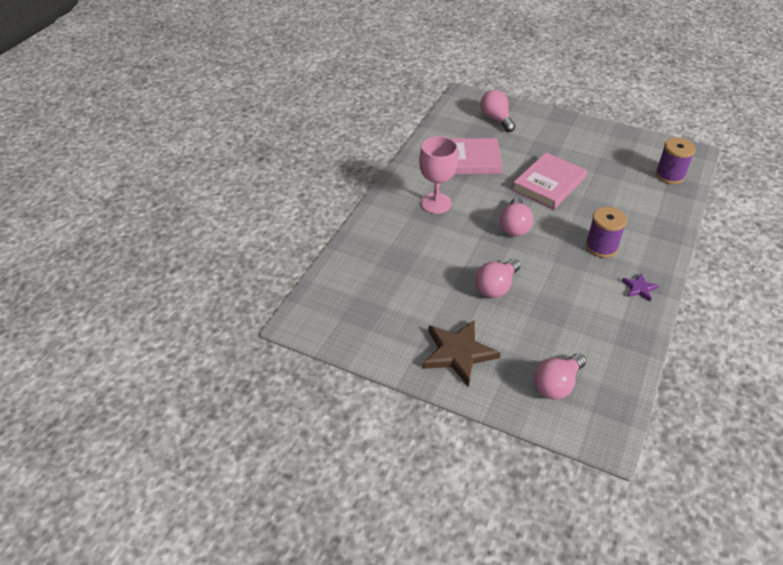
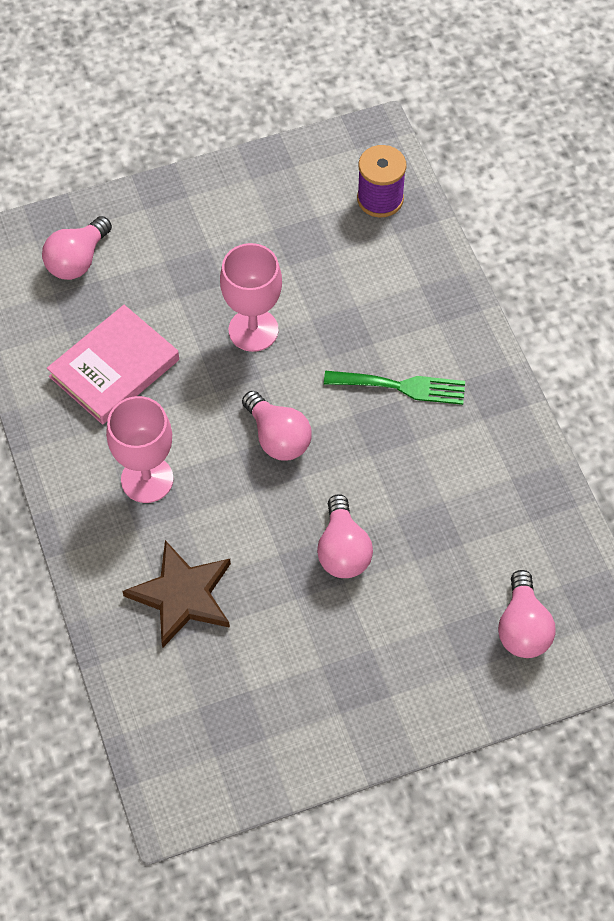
camera: 45 degrees left, 15 degrees up
brown star [423,320,501,386] -> brown star moved to [123,540,231,648]
pink light bulb [480,90,515,132] -> pink light bulb turned 75 degrees counterclockwise [42,216,112,280]
pink book [512,152,587,210] -> pink goblet [220,243,282,352]
purple spool [585,207,627,258] -> green fork [324,371,465,405]
purple star [622,273,659,301] -> none

